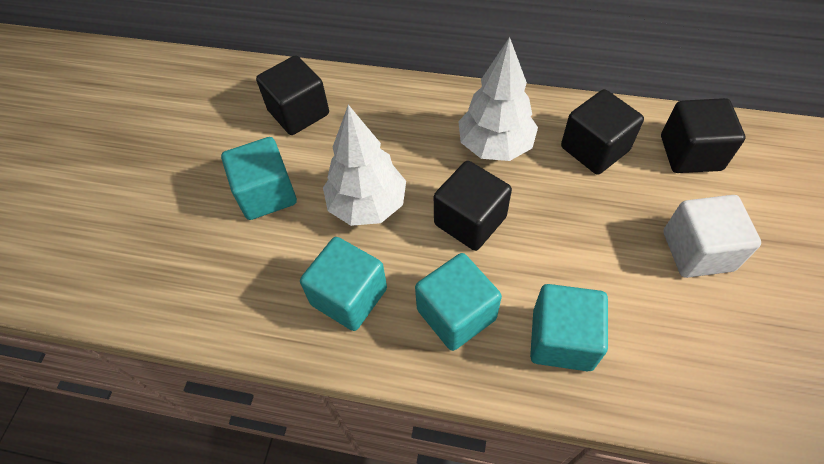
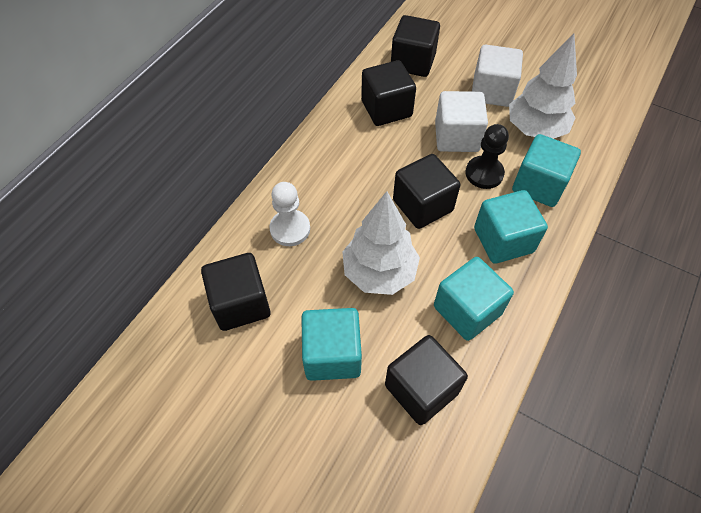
camera: 75 degrees left, 0 degrees up
white tree [458,37,538,161] -> white tree moved to [509,33,577,139]
none -> white pawn [269,182,310,246]
none -> black cube [385,335,468,425]
none -> white cube [435,91,488,152]
none -> black pawn [466,124,509,189]

